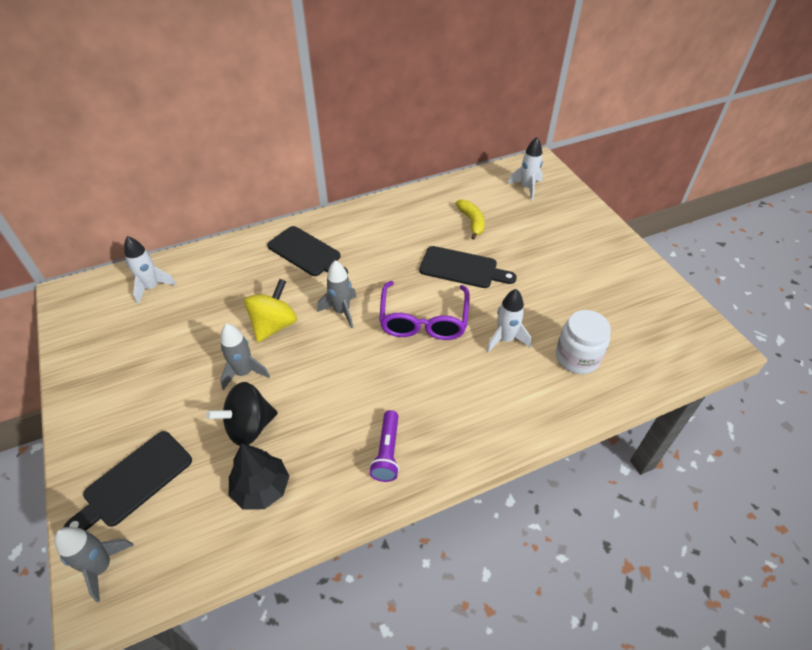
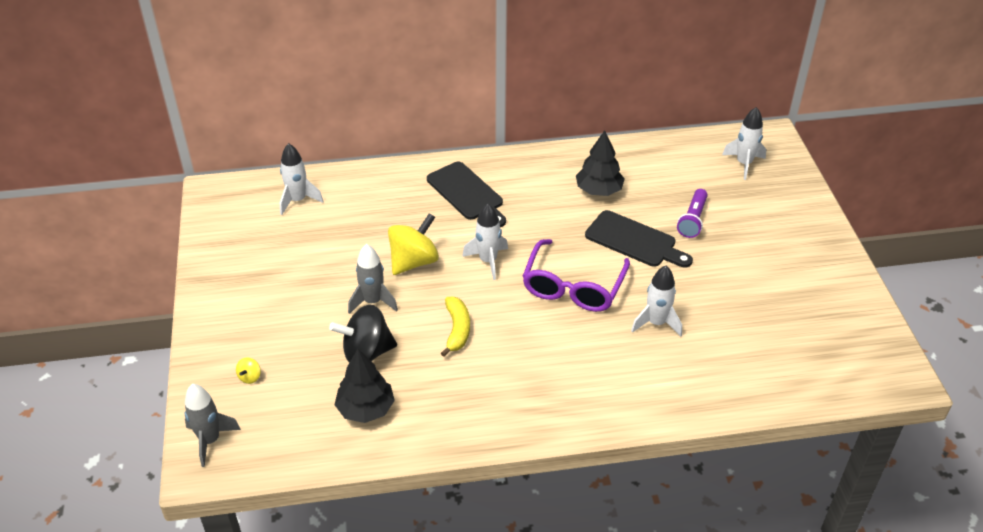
camera: 15 degrees right, 5 degrees down
black cutting board [63,431,192,531] -> yellow spinning top [236,357,261,384]
grey rocket [317,260,357,328] -> white rocket [462,204,508,280]
purple flashlight [369,410,399,482] -> purple flashlight moved to [677,189,708,238]
yellow banana [455,199,485,240] -> yellow banana moved to [441,297,470,357]
white jar [556,310,611,374] -> none
none -> black tree [576,130,625,196]

